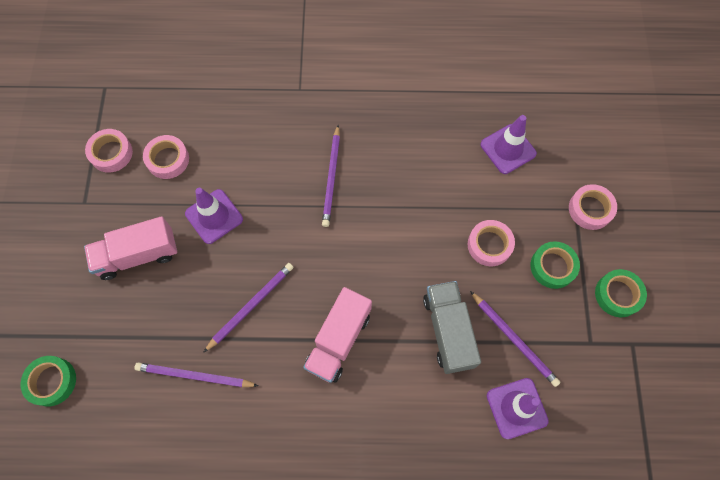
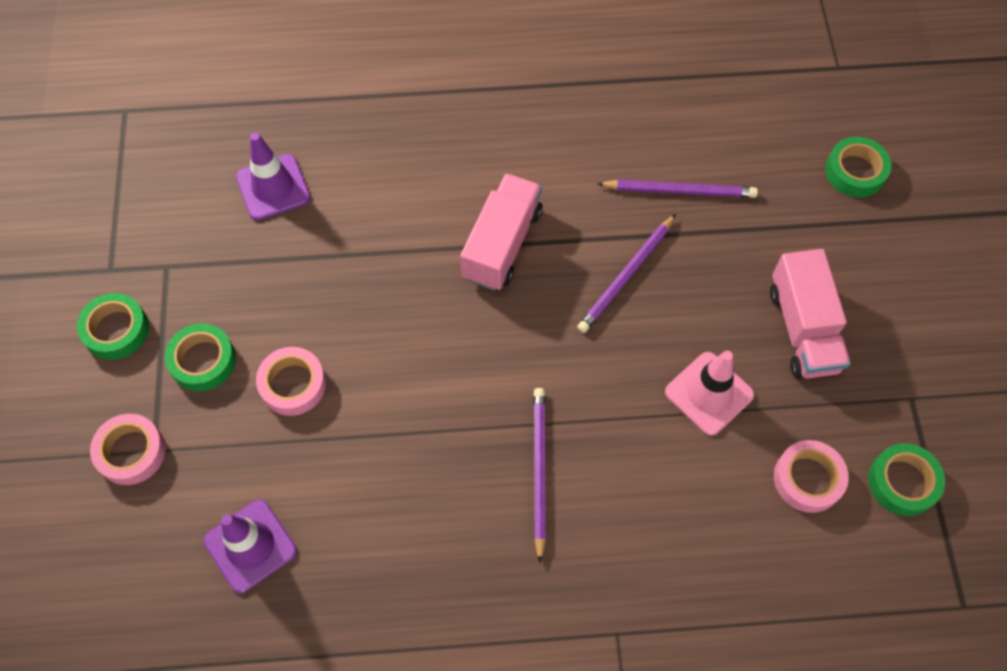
camera: 175 degrees right, 5 degrees down
pink truck [84,216,177,280] -> pink truck turned 105 degrees clockwise [770,249,851,379]
pink tape [85,129,133,173] -> green tape [868,443,945,516]
purple traffic cone [185,188,243,244] -> pink traffic cone [665,351,754,436]
grey truck [423,281,481,374] -> none
purple pencil [470,291,560,387] -> none

